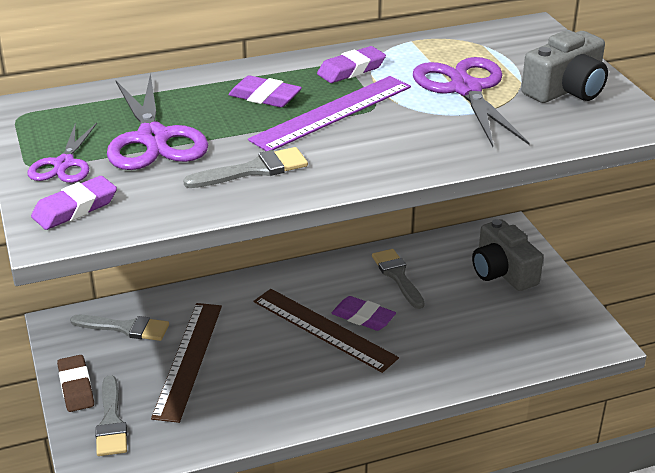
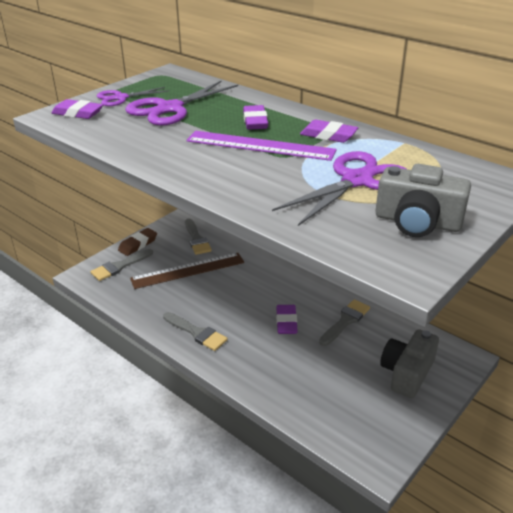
camera: 60 degrees right, 0 degrees up
grey brush [183,147,308,188] -> grey brush moved to [163,312,228,351]
brown ruler [254,289,399,373] -> none

